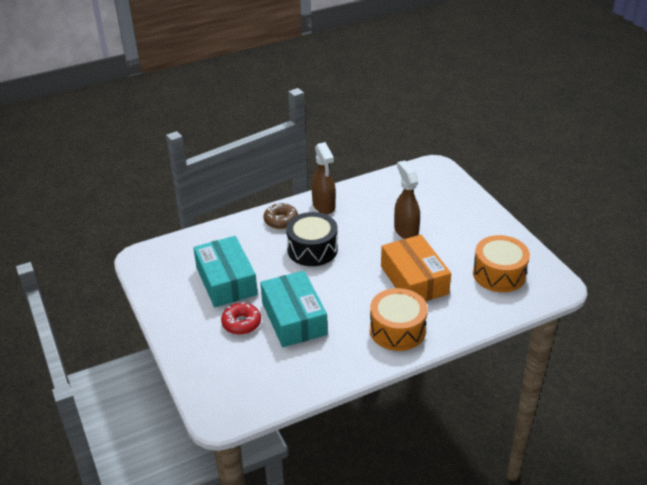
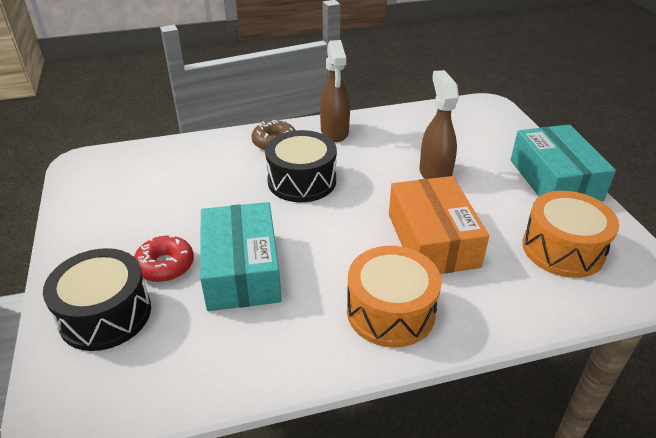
camera: 10 degrees right, 0 degrees up
turquoise box [193,236,258,307] -> turquoise box moved to [511,125,616,202]
none -> black drum [43,248,151,351]

